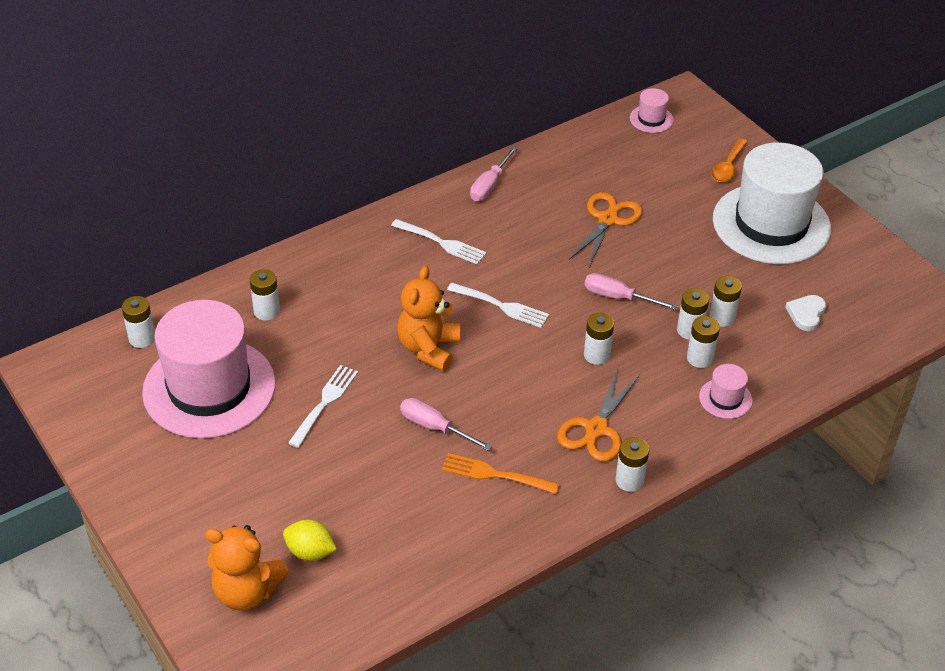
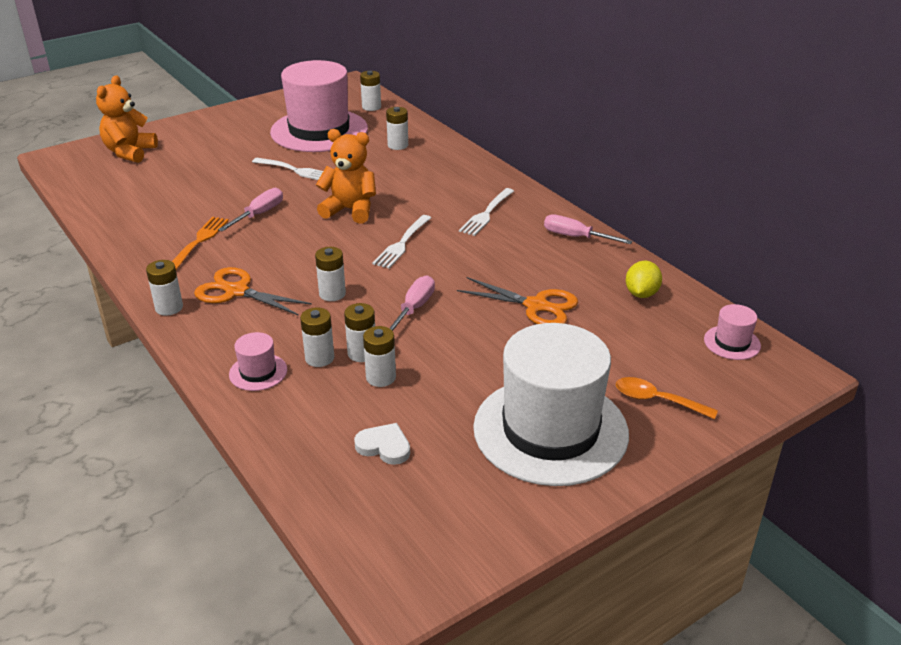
camera: 90 degrees right, 10 degrees down
yellow lemon [283,520,337,561] -> yellow lemon moved to [626,261,662,298]

